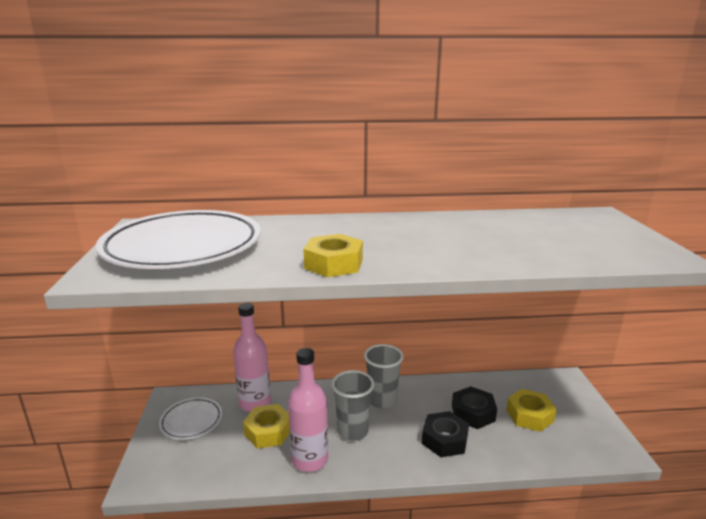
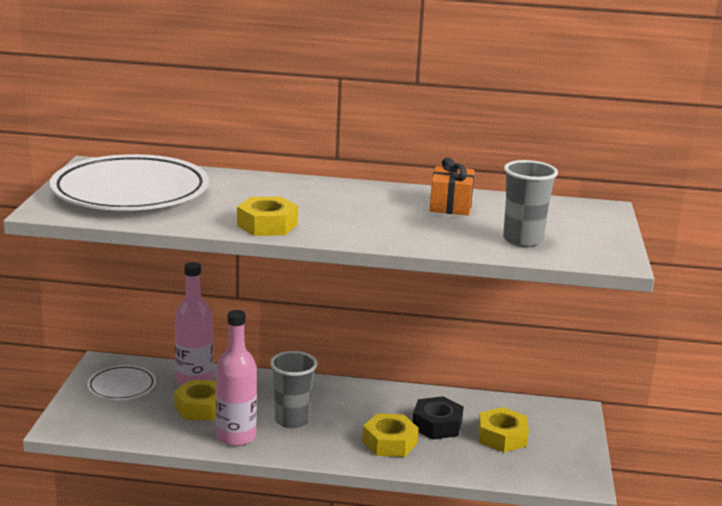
camera: 10 degrees right, 0 degrees up
grey cup [364,344,404,409] -> grey cup moved to [503,160,558,247]
black nut [422,411,469,457] -> yellow nut [362,414,419,457]
none -> orange gift [430,158,474,215]

